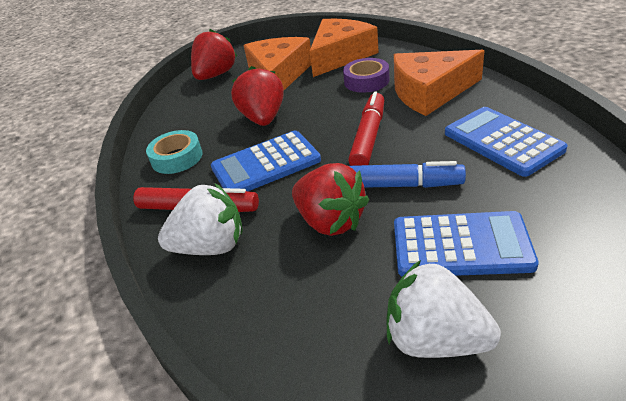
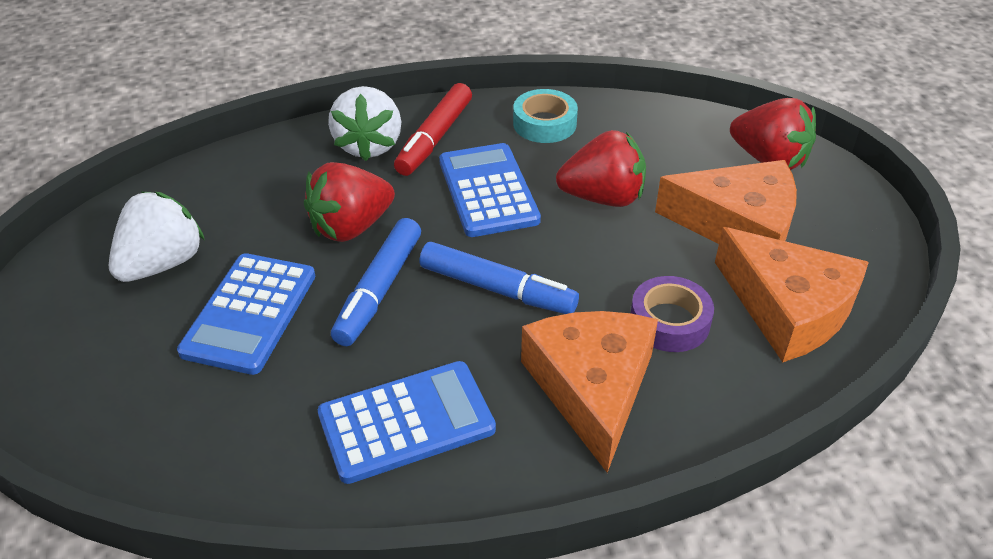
camera: 95 degrees right, 5 degrees up
red marker [348,92,384,166] -> blue marker [419,242,579,314]

